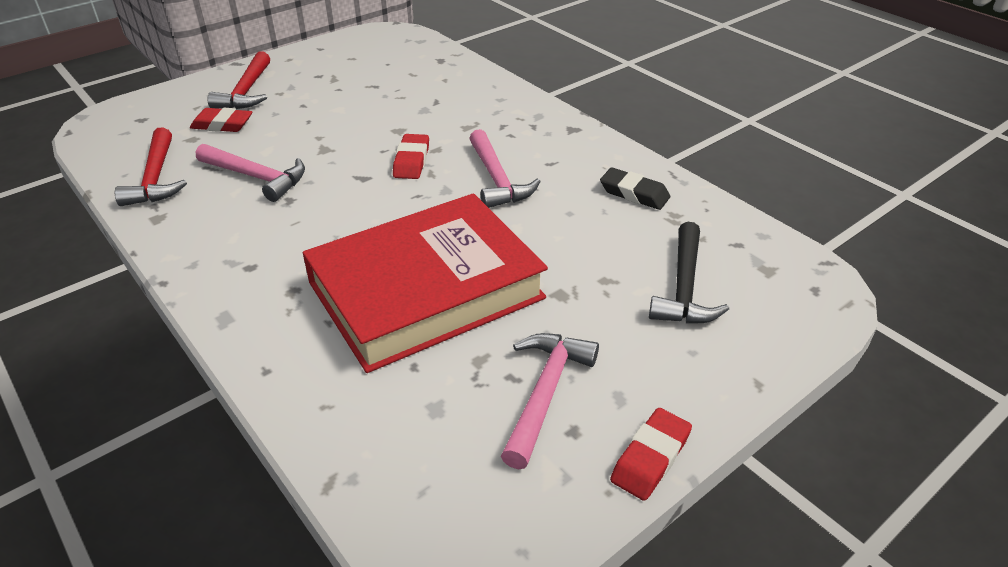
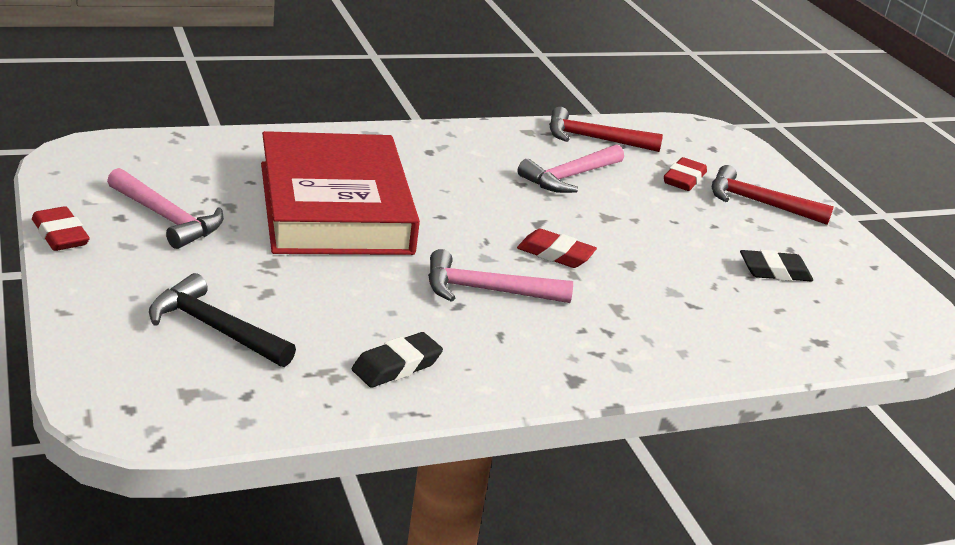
camera: 105 degrees right, 10 degrees down
none -> black eraser [740,250,813,281]

